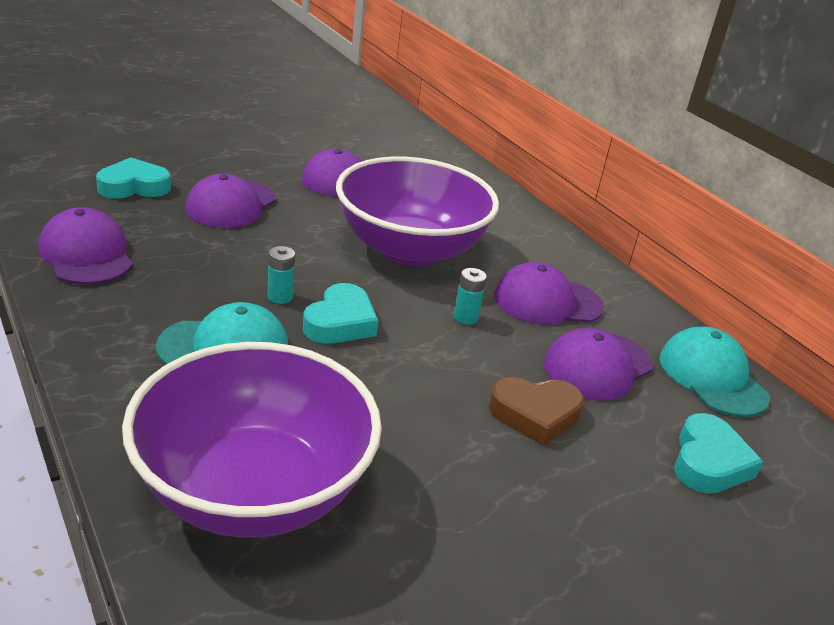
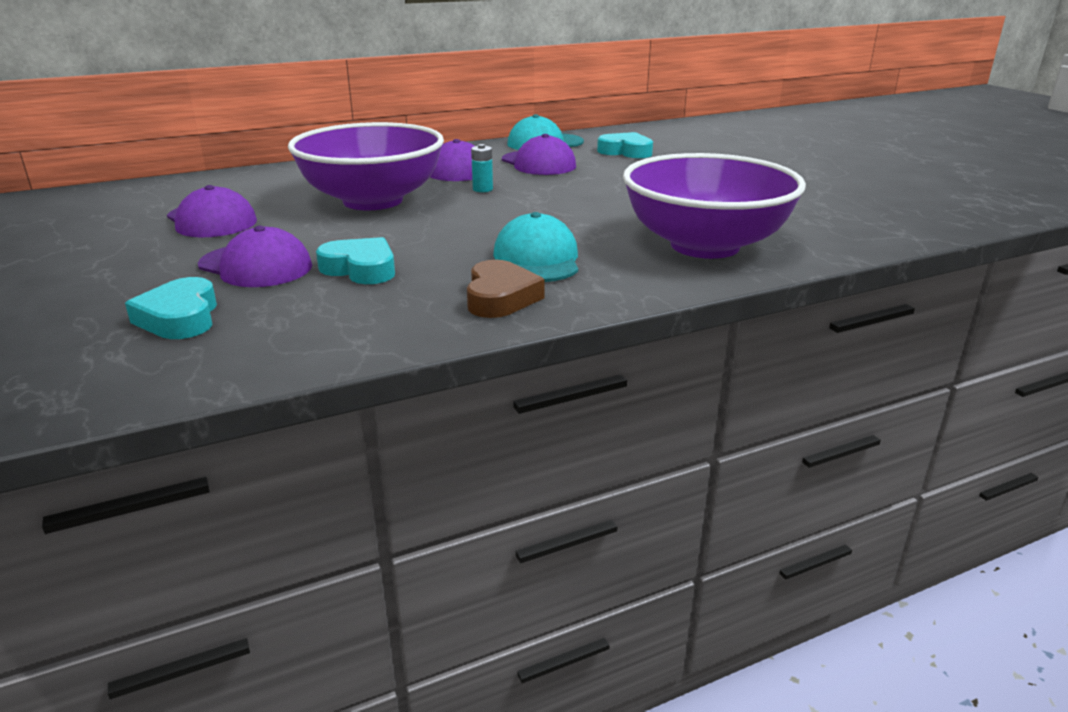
camera: 80 degrees left, 5 degrees down
purple cap [38,207,132,285] -> none
turquoise battery [267,246,295,304] -> none
turquoise heart [303,283,378,344] -> turquoise heart moved to [316,237,395,284]
brown heart [489,377,584,446] -> brown heart moved to [467,260,545,318]

